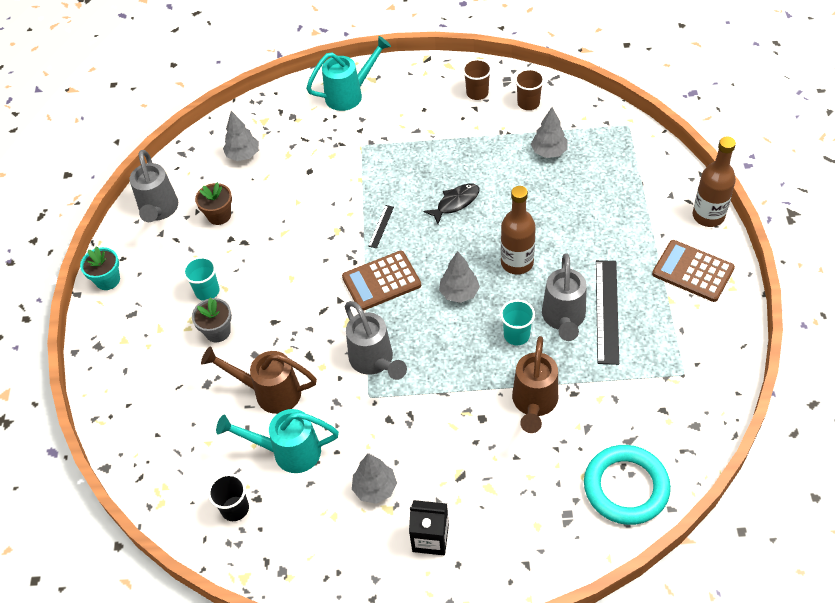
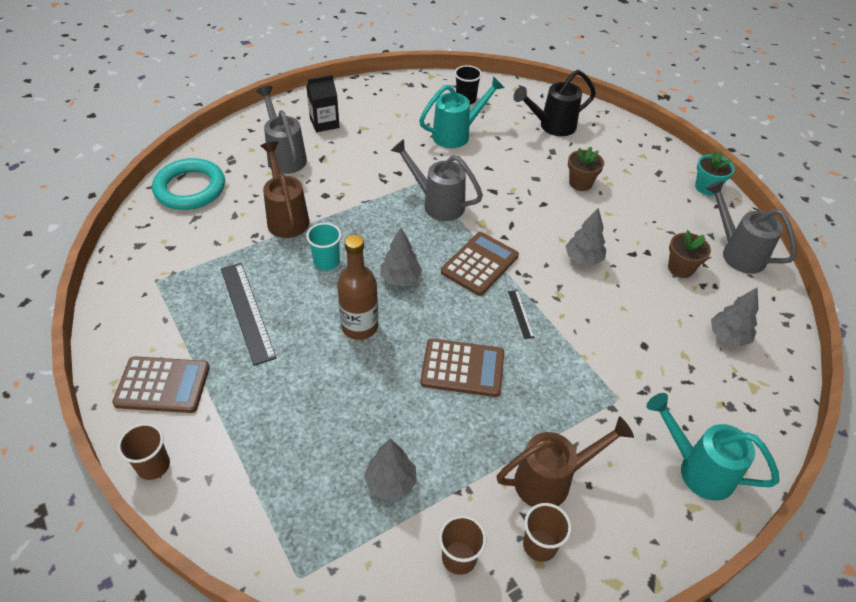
camera: 145 degrees right, 5 degrees down
turquoise cup [183,257,220,301] -> none
grey flower pot [192,297,232,342] -> brown flower pot [568,147,604,191]
brown watering can [201,347,317,414] -> brown watering can moved to [497,416,634,507]
turquoise watering can [306,36,391,111] -> turquoise watering can turned 90 degrees clockwise [647,393,779,501]
grey tree [352,453,397,504] -> grey tree moved to [565,207,606,265]
black fish [424,183,480,224] -> brown calculator [420,338,504,397]
grey watering can [542,253,587,341] -> grey watering can moved to [256,86,307,174]
brown bottle [693,136,736,227] -> brown cup [117,423,170,480]
none -> black watering can [513,70,596,136]

